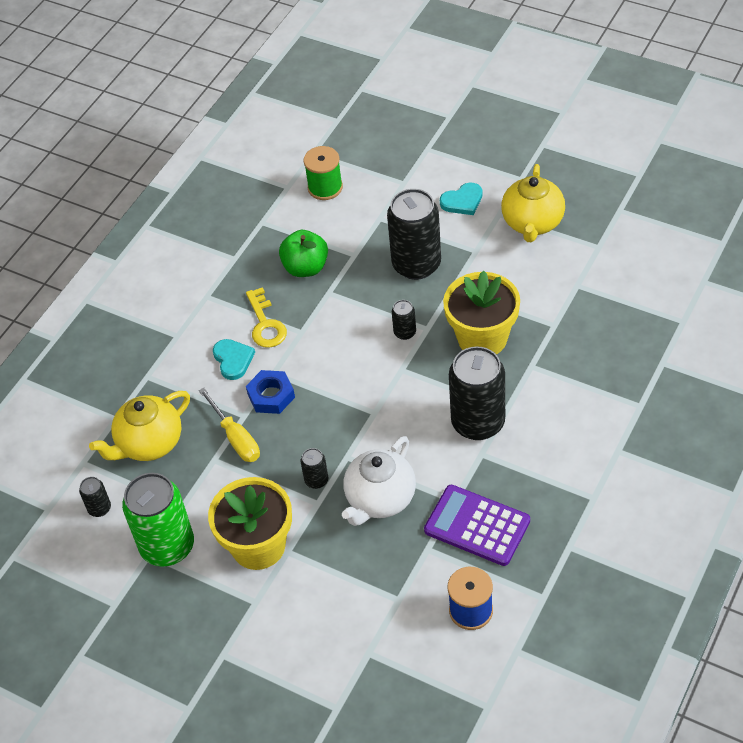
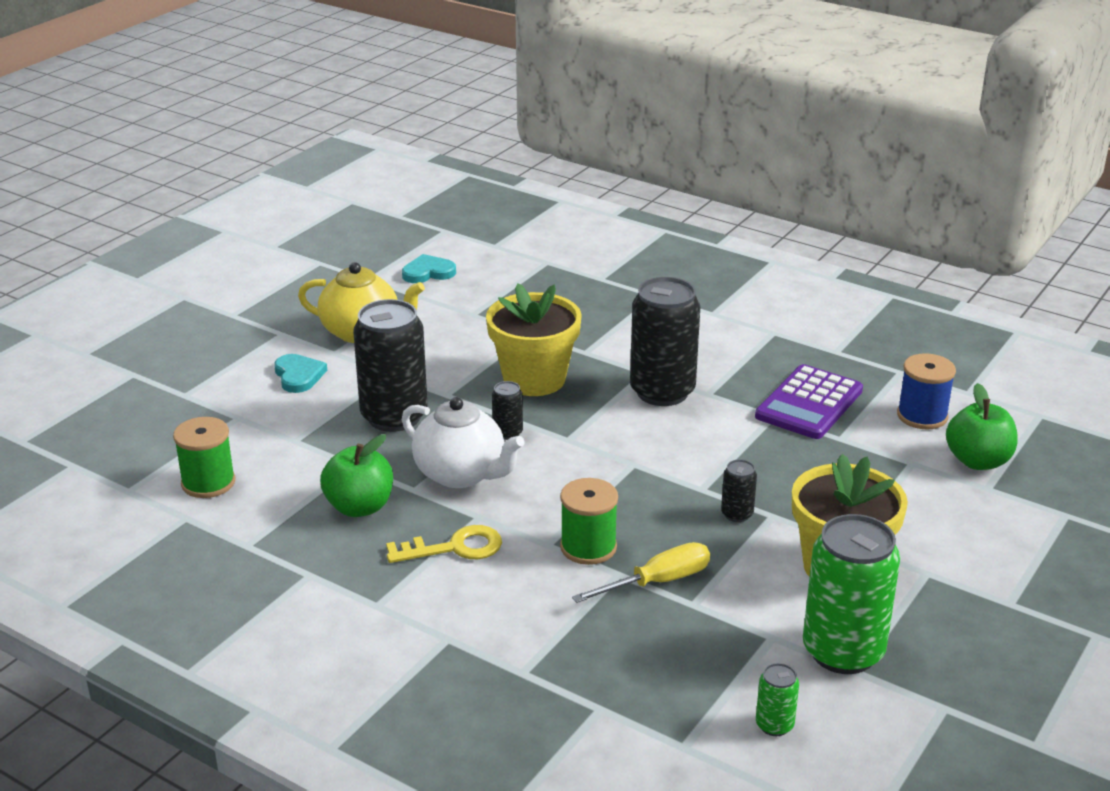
camera: 90 degrees left, 20 degrees down
black can [79,477,111,517] -> green can [756,663,799,736]
yellow teapot [89,391,190,461] -> none
turquoise heart [213,339,255,380] -> turquoise heart moved to [402,254,456,283]
blue nut [246,370,295,414] -> green spool [560,478,618,565]
white teapot [342,436,416,526] -> white teapot moved to [402,397,525,488]
none -> green apple [946,383,1018,470]

